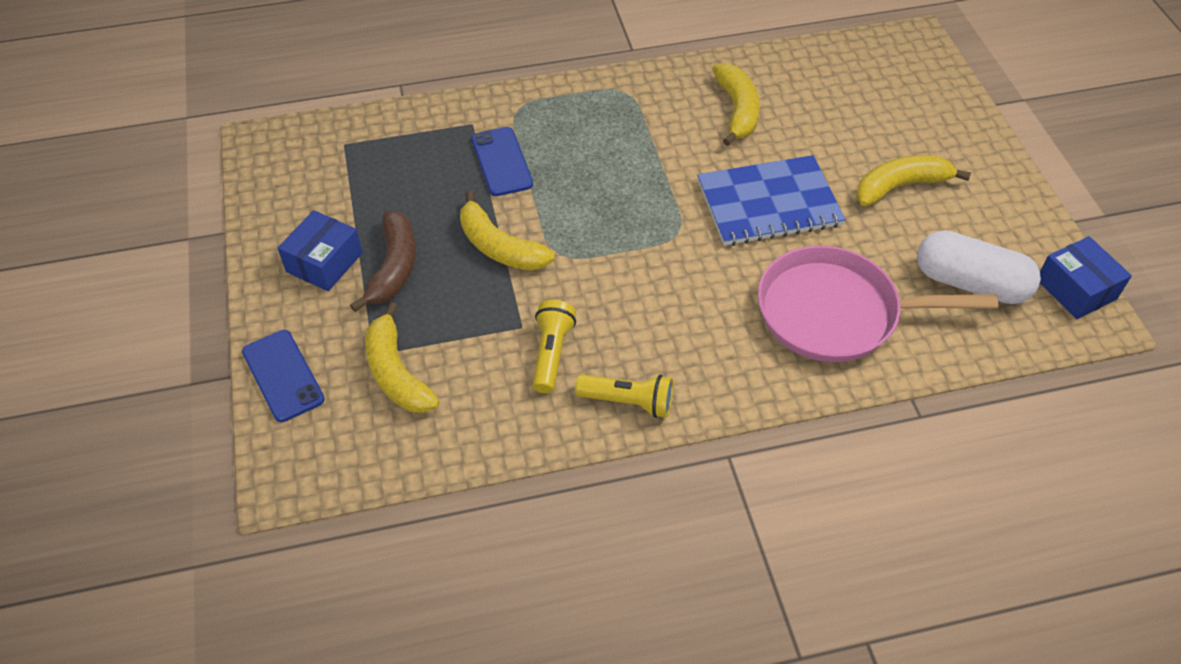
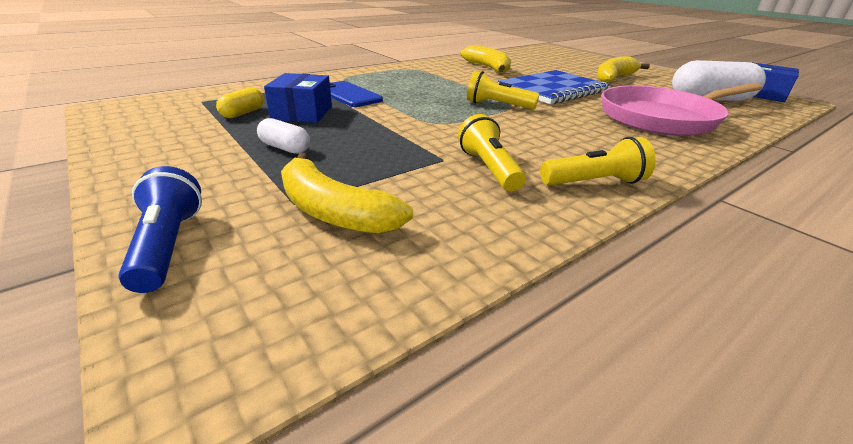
camera: 25 degrees left, 20 degrees down
blue phone [242,330,325,422] -> blue flashlight [118,166,202,293]
blue box [278,210,362,291] -> blue box moved to [264,73,332,123]
brown banana [350,211,416,312] -> white capsule [257,118,310,154]
yellow banana [460,191,555,271] -> none
none -> yellow capsule [216,87,264,118]
none -> yellow flashlight [467,71,540,110]

